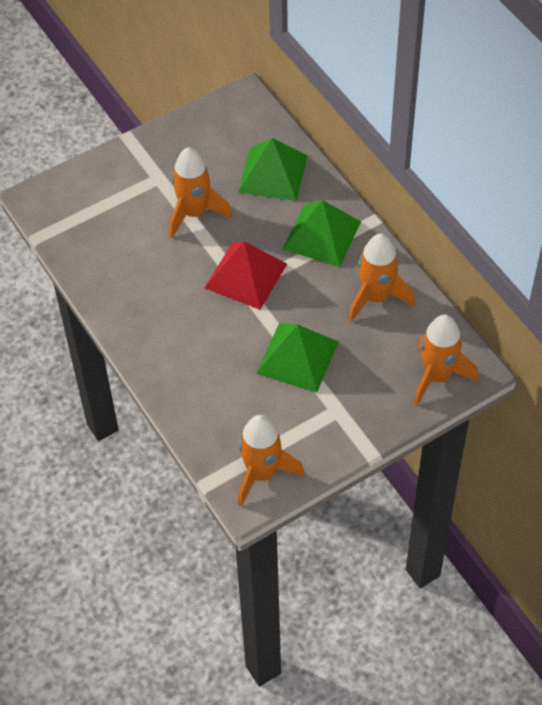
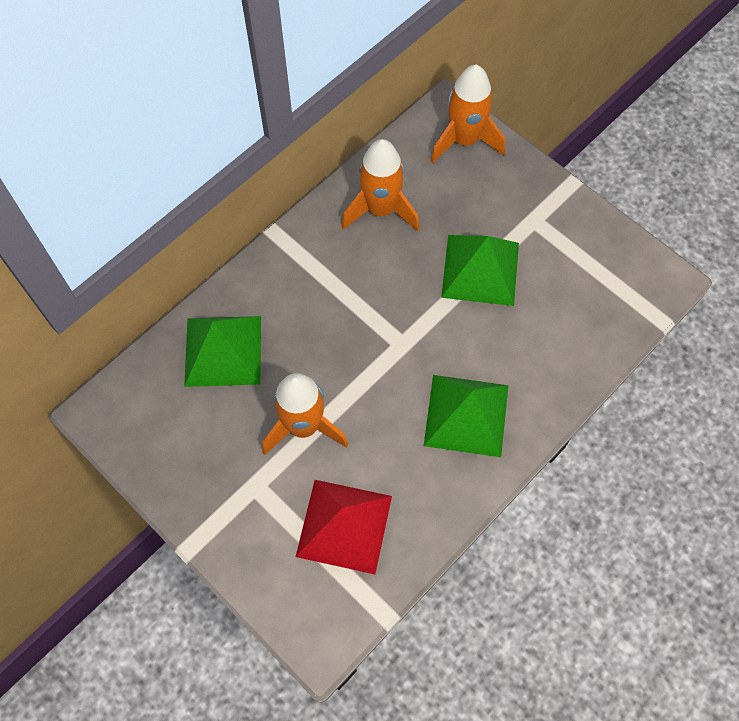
camera: 105 degrees left, 10 degrees up
red pyramid [205,241,287,310] -> red pyramid moved to [296,480,392,574]
orange rocket [238,415,305,507] -> none
green pyramid [283,200,361,267] -> green pyramid moved to [424,375,508,457]

